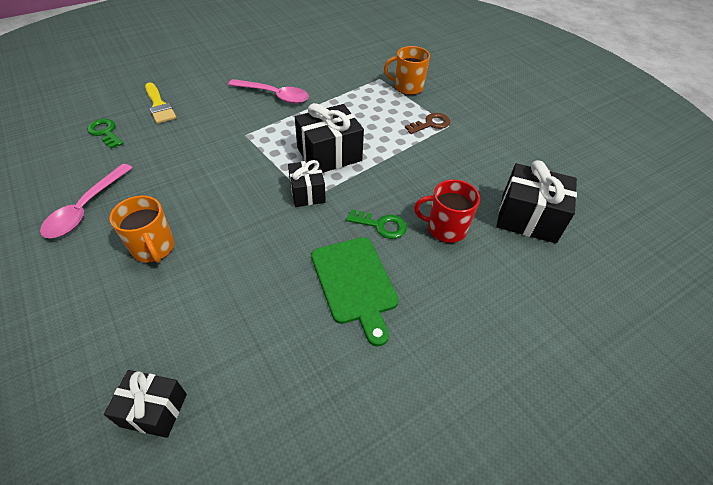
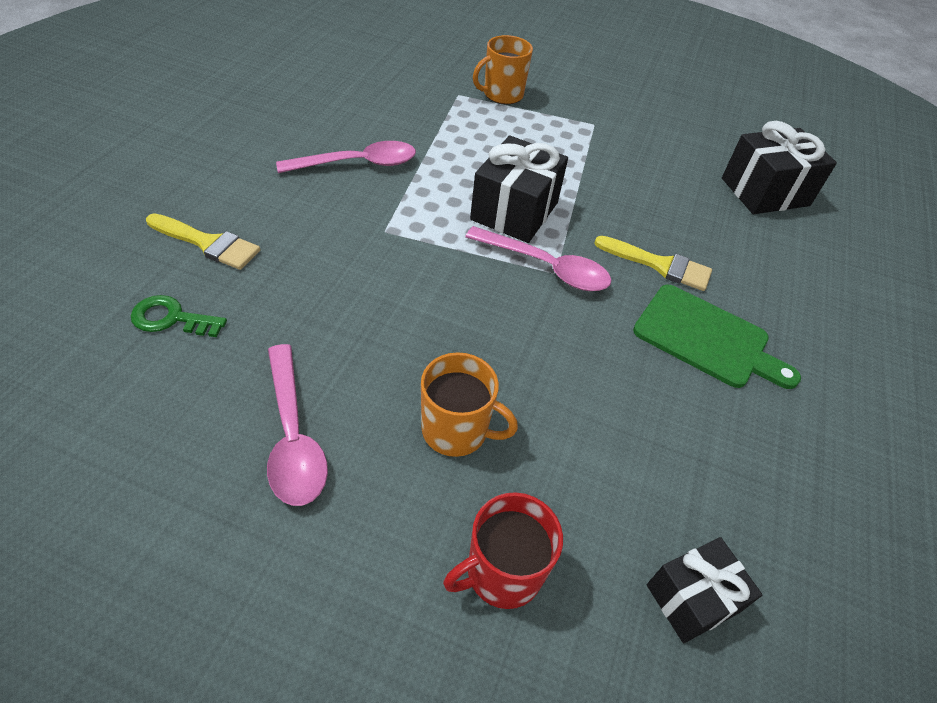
camera: 40 degrees left, 0 degrees up
black gift [288,160,326,207] -> pink spoon [465,226,611,291]
green key [346,209,407,239] -> yellow brush [594,236,712,291]
brown key [405,113,450,134] -> none
red mug [414,179,480,243] -> red mug moved to [443,492,563,609]

